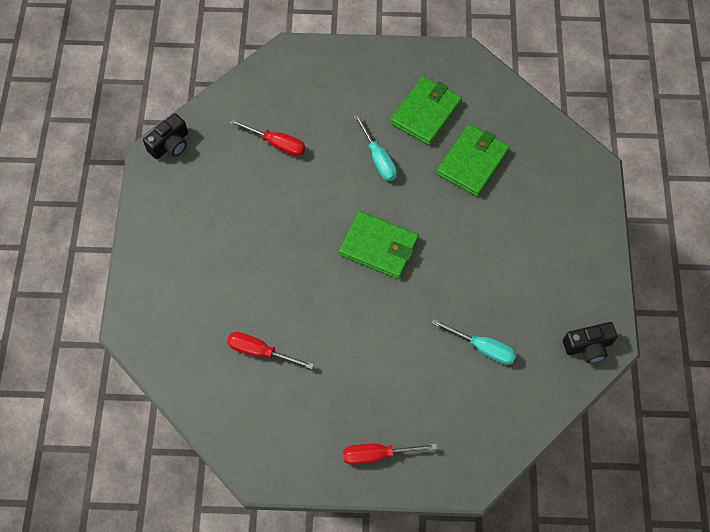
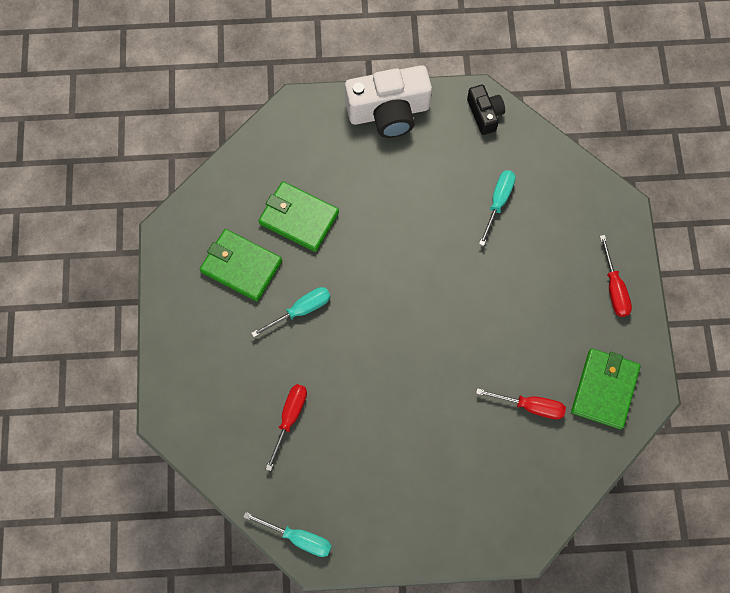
camera: 95 degrees left, 5 degrees up
black camera [143,113,188,159] -> turquoise screwdriver [243,512,332,557]
red screwdriver [227,332,314,369] -> red screwdriver turned 90 degrees counterclockwise [476,388,566,419]
green wallet [339,211,419,279] -> green wallet moved to [571,348,641,430]
none -> white camera [345,65,432,138]

